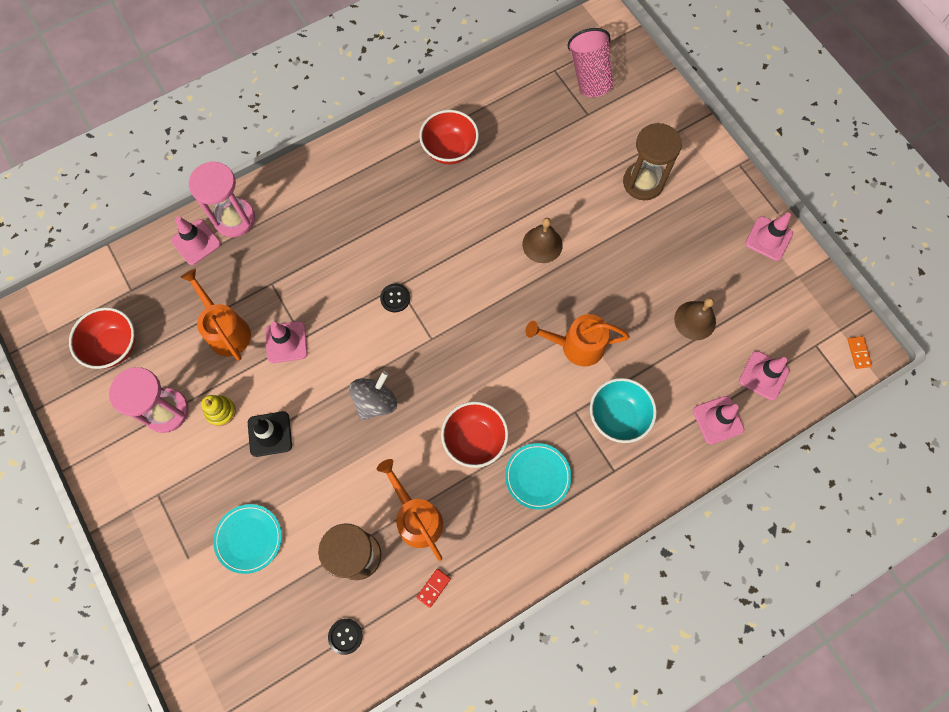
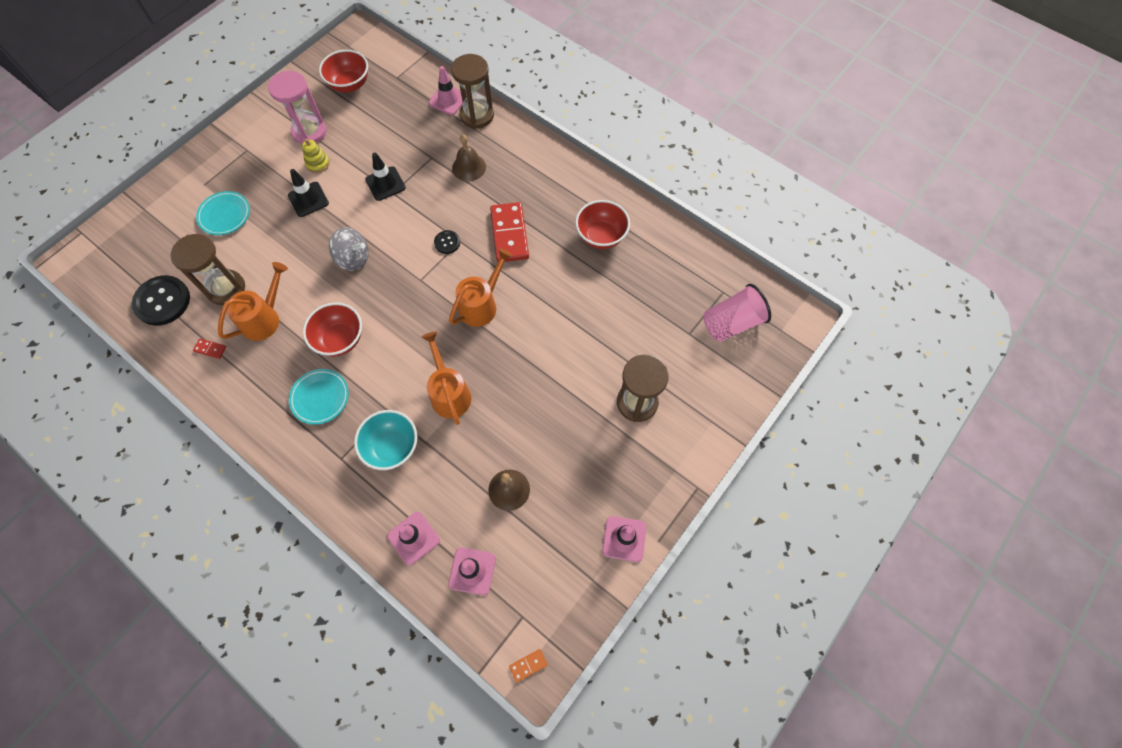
camera: 70 degrees right, 5 degrees down
orange watering can [180,269,251,361] -> orange watering can moved to [449,248,513,327]
pink hourglass [189,161,255,237] -> brown hourglass [451,54,494,129]
pink traffic cone [265,321,308,363] -> black traffic cone [365,153,406,201]
black button [328,619,363,655] -> black button [132,275,190,326], size x1.99
brown bell [522,218,563,263] -> brown bell moved to [452,135,486,181]
none -> red domino [490,202,529,262]

